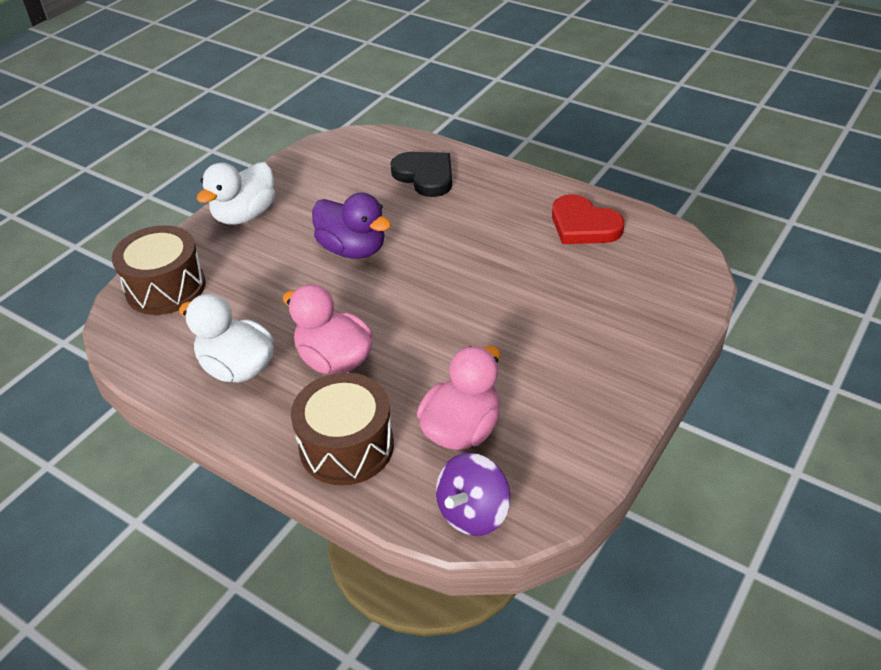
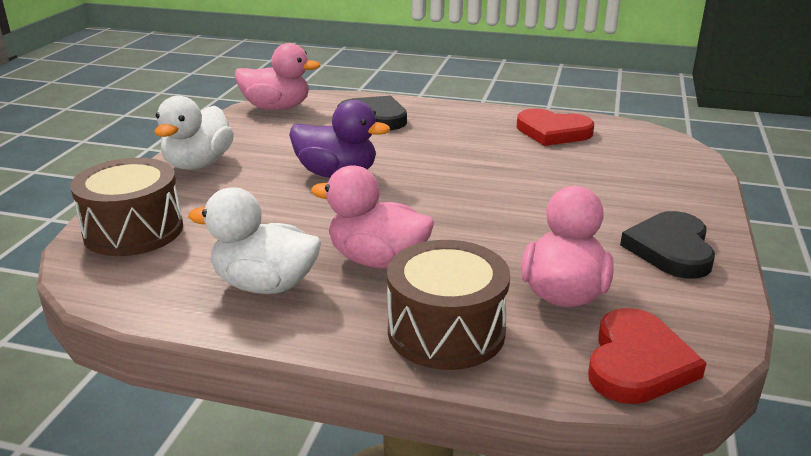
camera: 20 degrees left, 15 degrees down
purple spinning top [436,453,510,536] -> red heart [588,308,706,404]
none -> pink duck [235,43,321,110]
none -> black heart [620,211,715,279]

